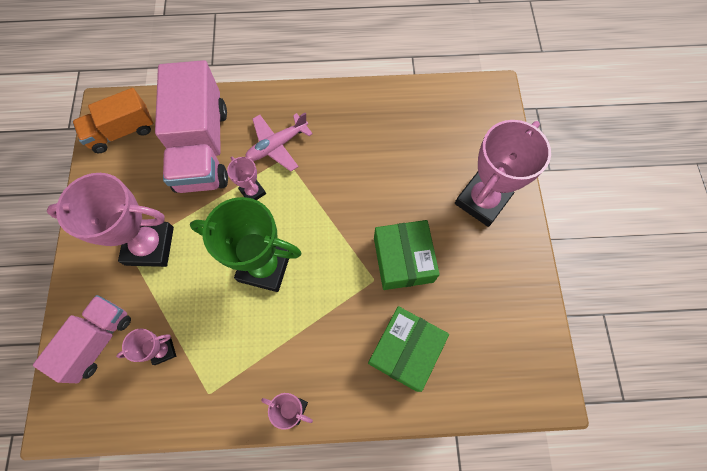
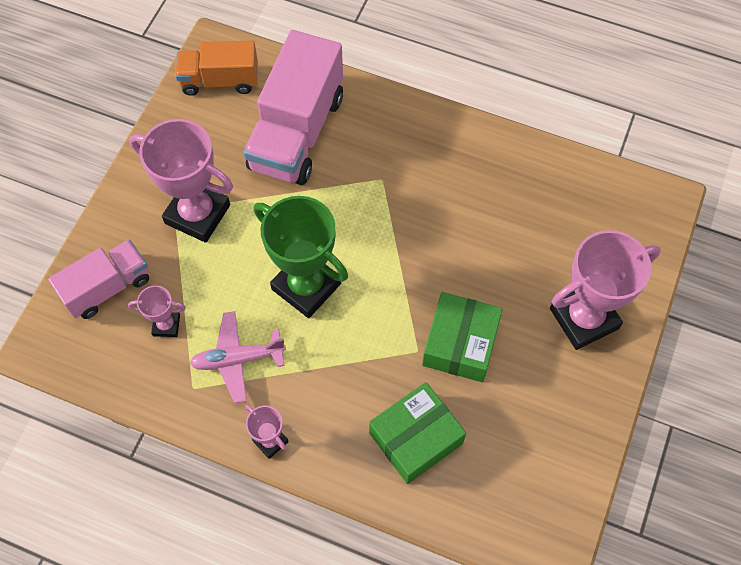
camera: 25 degrees right, 5 degrees down
pink trophy [227,156,266,200] -> none
pink plane [245,113,313,171] -> pink plane moved to [190,311,286,403]

